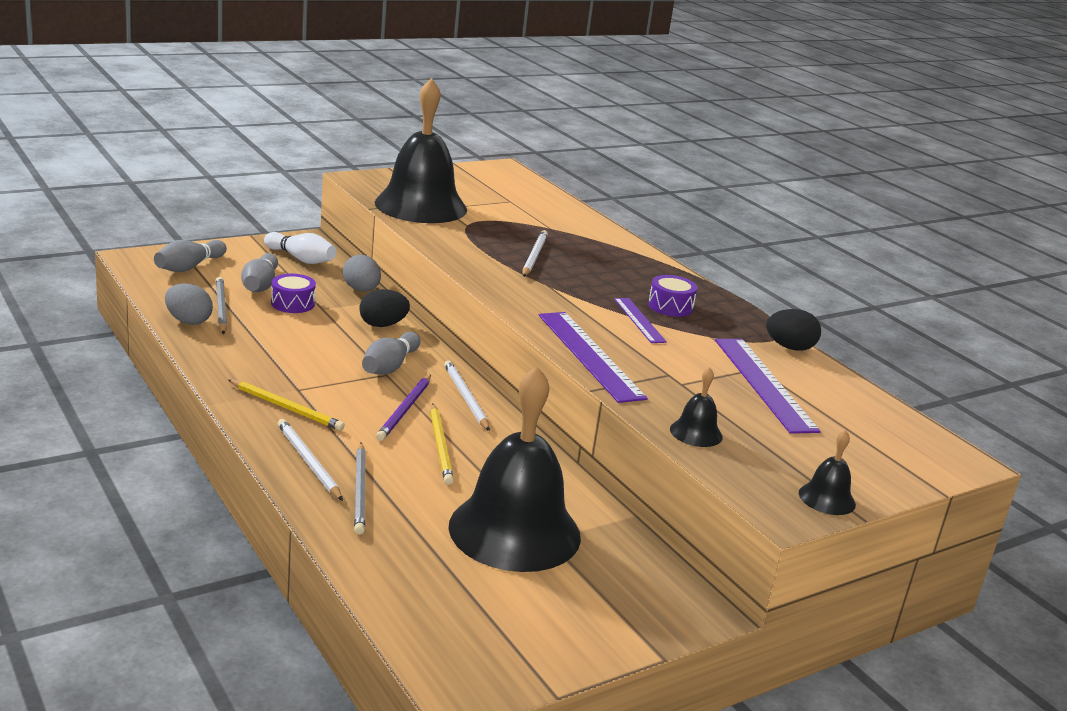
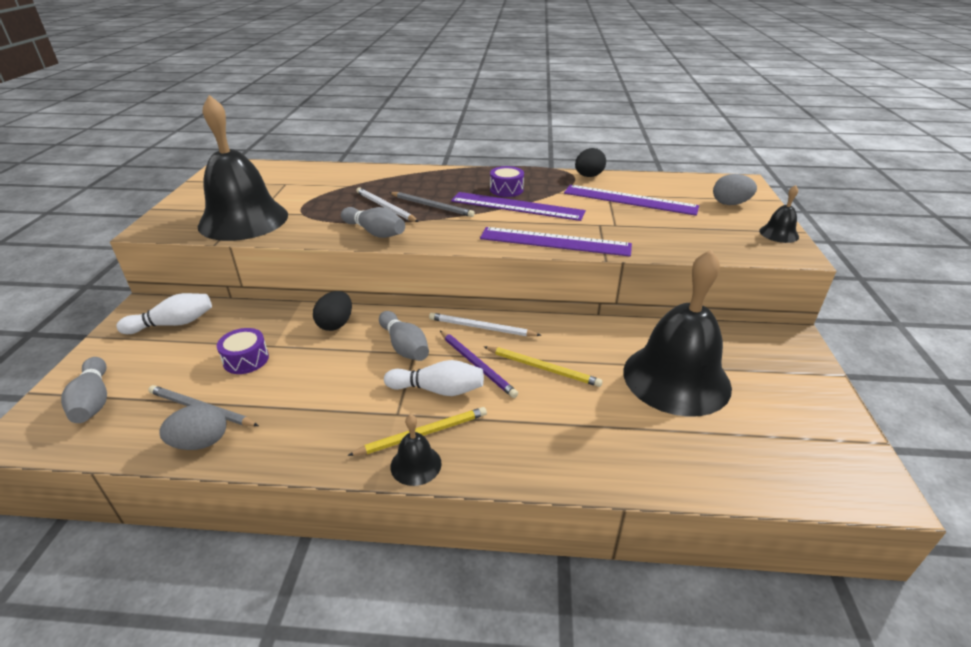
camera: 50 degrees left, 10 degrees up
grey bowling pin [241,253,278,292] -> grey bowling pin moved to [341,207,405,238]
white pencil [278,419,343,501] -> none
grey egg [343,255,381,291] -> grey egg moved to [713,174,757,205]
grey pencil [354,443,366,535] -> grey pencil moved to [389,192,475,217]
purple ruler [614,298,667,343] -> purple ruler [451,192,586,221], size x1.75
black bell [670,367,723,447] -> black bell moved to [390,414,442,486]
none -> white bowling pin [384,360,484,396]

